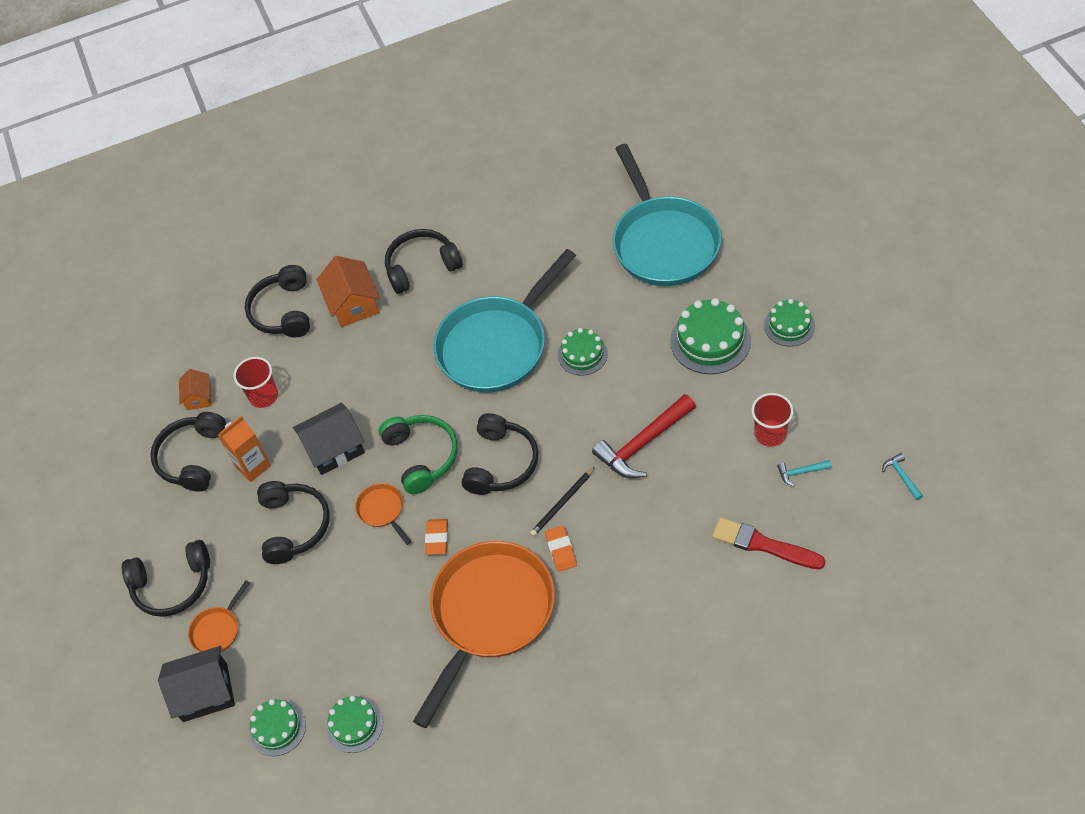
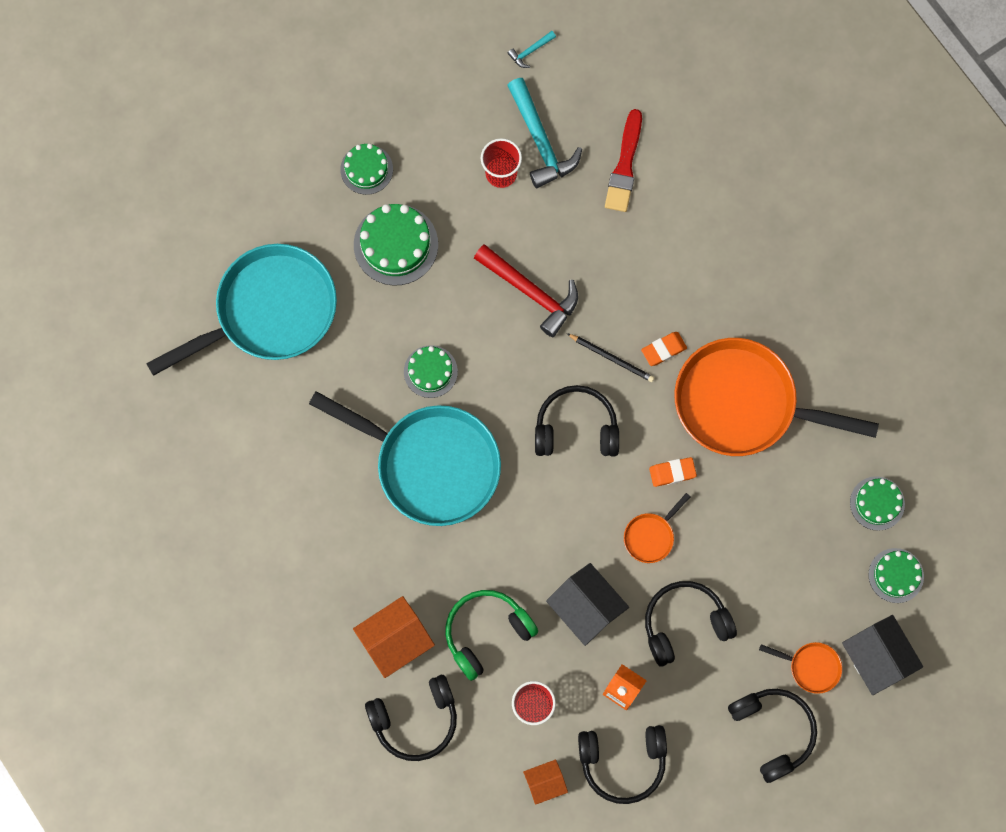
camera: 110 degrees left, 20 degrees up
green headphones [379,415,458,494] -> green headphones moved to [445,590,538,681]
black headphones [385,229,463,294] -> none
turquoise hammer [777,460,832,486] -> turquoise hammer [507,78,582,188], size x2.22

